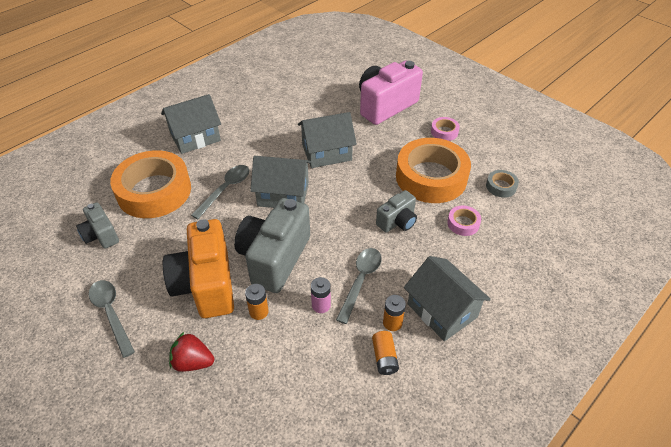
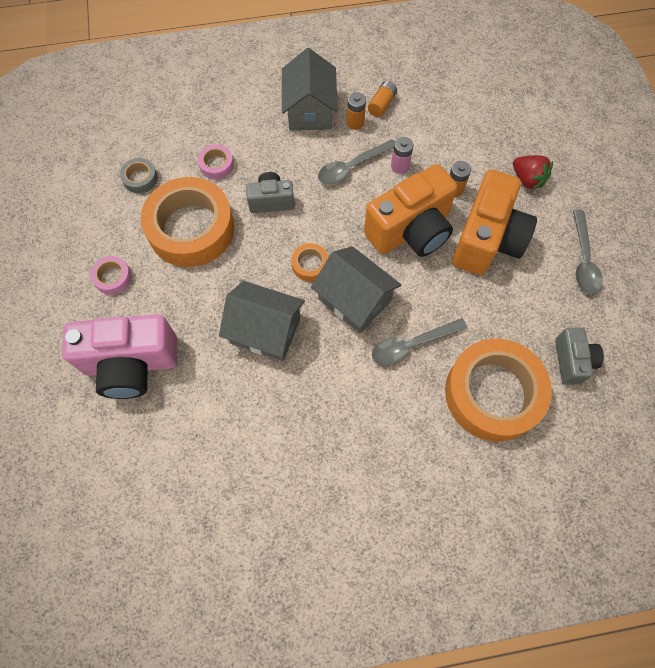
camera: 145 degrees left, 20 degrees up
grey house [161,94,221,154] -> none
grey camera [234,198,310,293] -> orange camera [364,164,458,257]
none -> orange tape [291,243,329,282]

